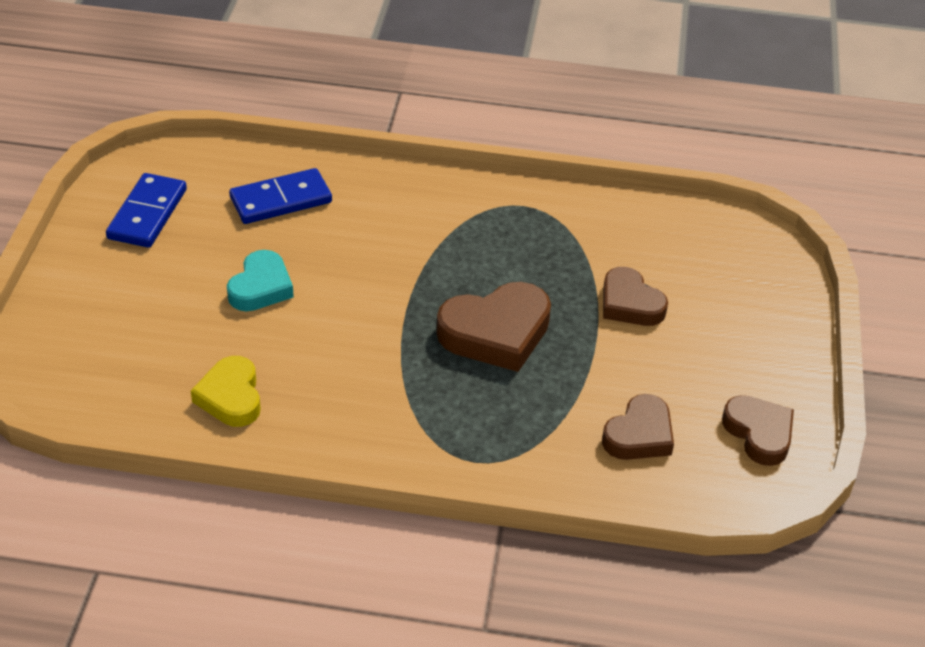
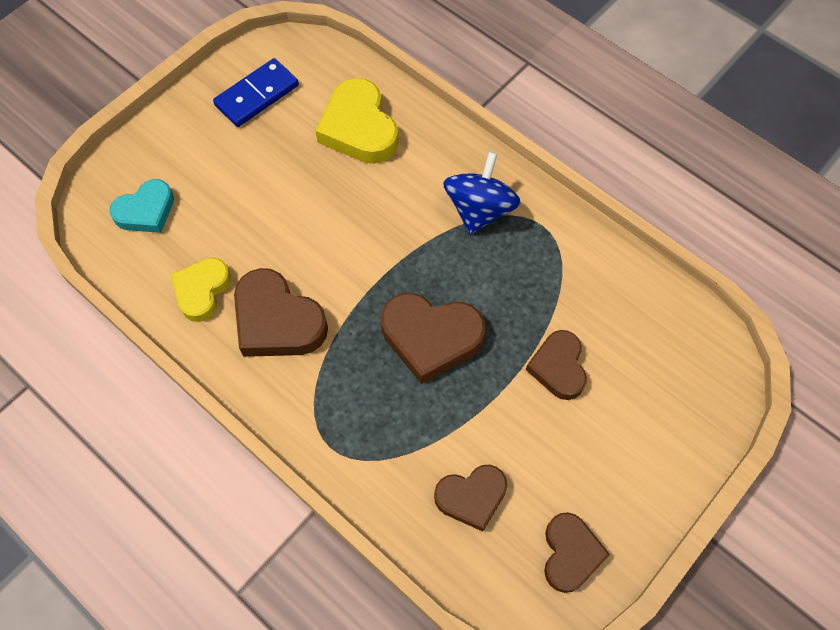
camera: 35 degrees right, 20 degrees up
turquoise heart [227,250,294,311] -> turquoise heart moved to [109,179,174,233]
blue domino [229,168,332,224] -> yellow heart [316,78,398,164]
none -> brown heart [234,268,328,357]
none -> blue spinning top [443,152,521,235]

